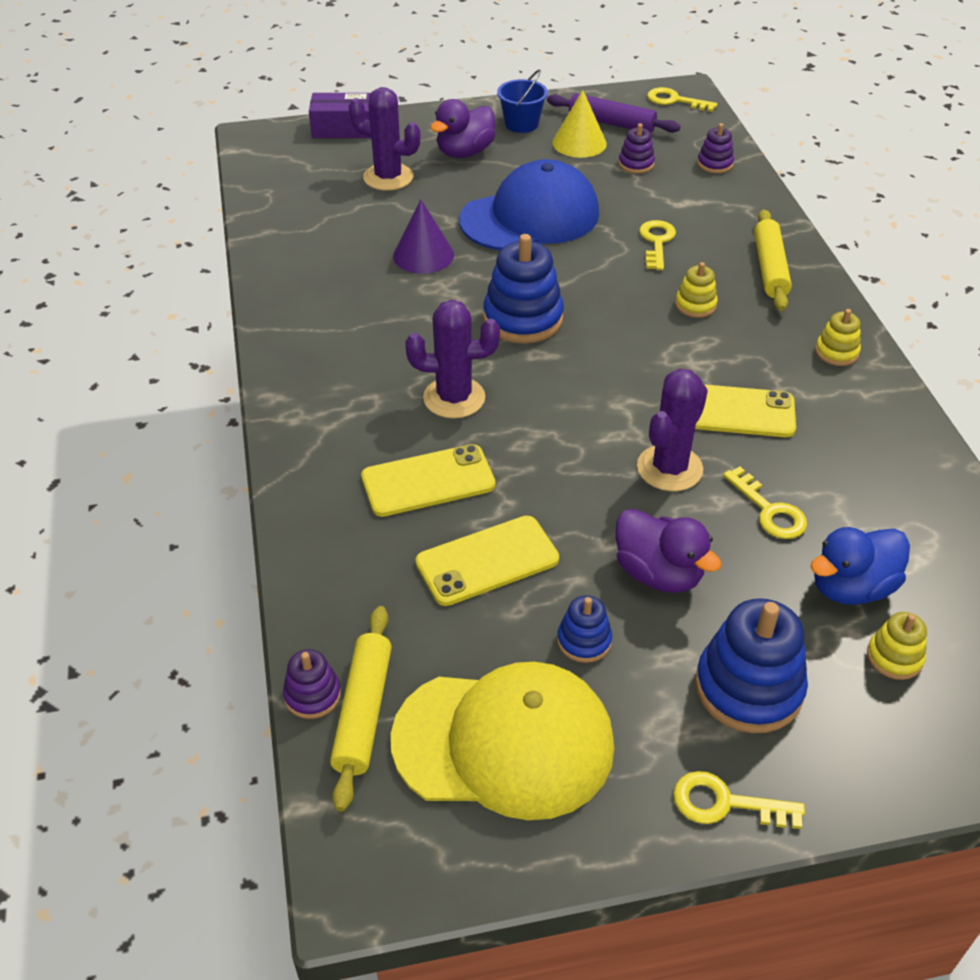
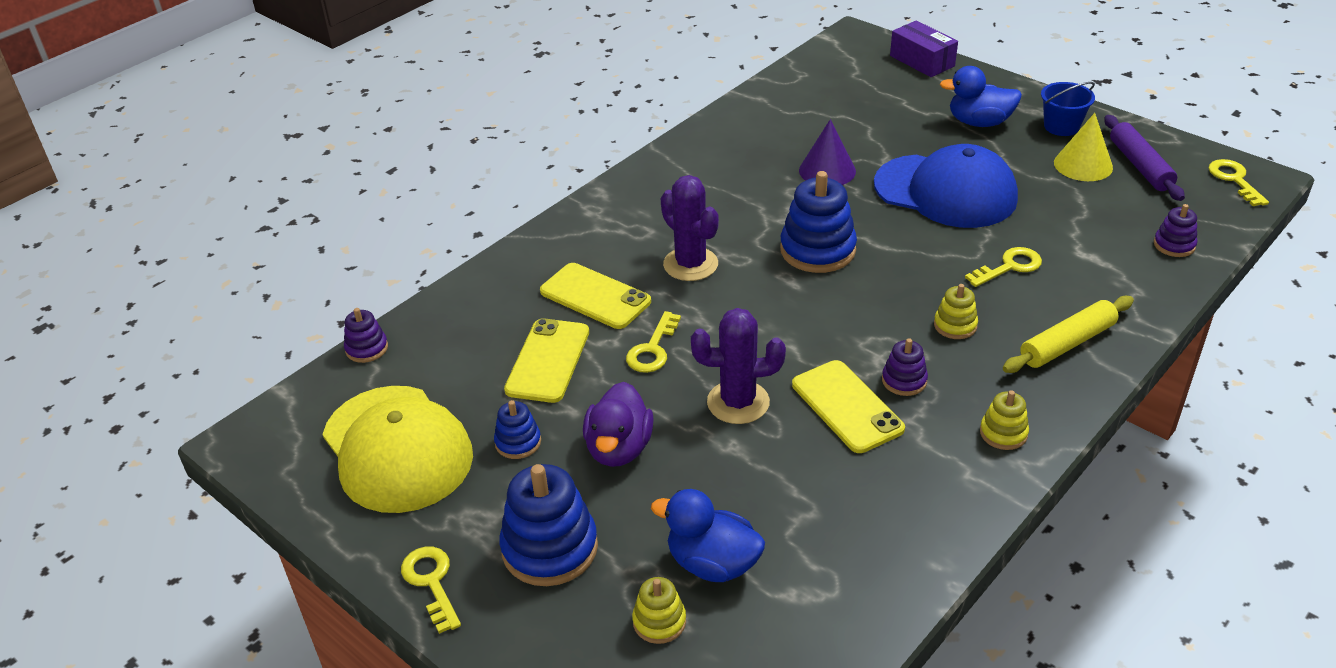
camera: 55 degrees right, 5 degrees down
yellow rolling pin [330,606,392,812] -> none
purple cactus [349,87,421,191] -> none
yellow phone [415,516,559,606] -> yellow phone turned 75 degrees clockwise [504,318,589,403]
purple duck [430,99,495,158] -> blue duck [940,66,1022,127]
purple stacking toy [618,123,655,173] -> purple stacking toy moved to [882,338,928,396]
yellow key [723,467,807,539] -> yellow key moved to [626,311,681,373]

